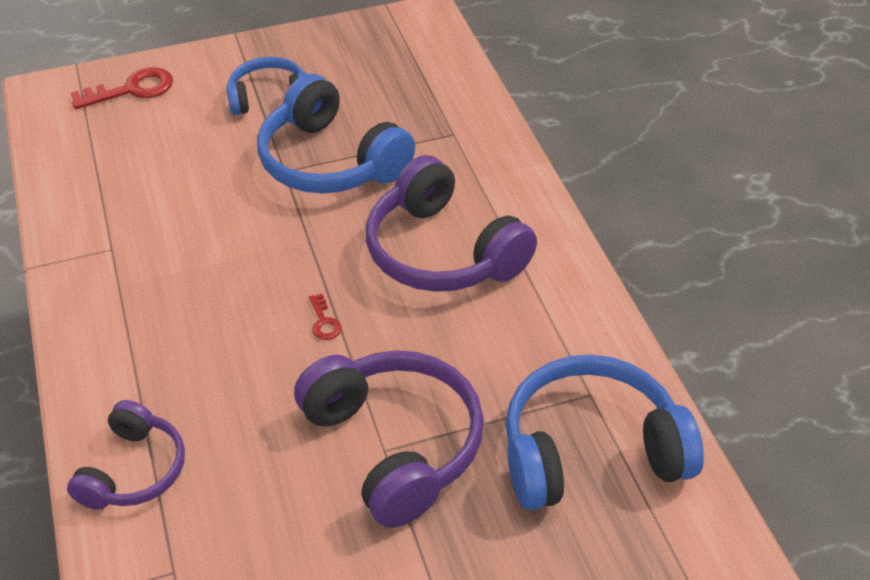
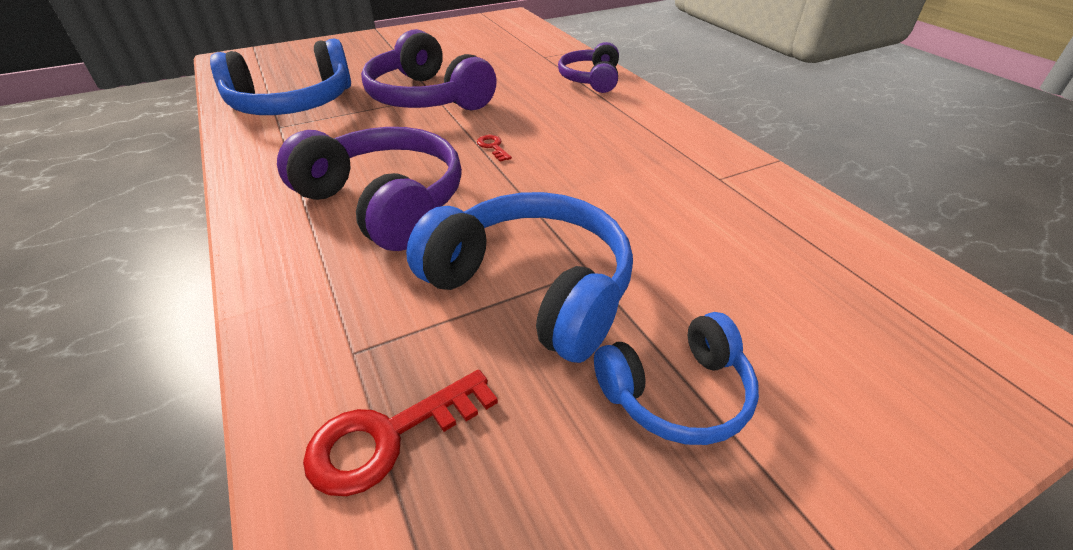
camera: 170 degrees right, 5 degrees down
red key [71,67,173,109] -> red key moved to [303,370,498,496]

